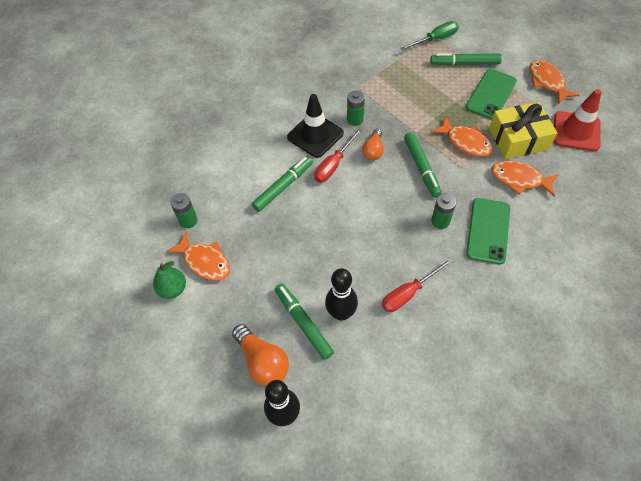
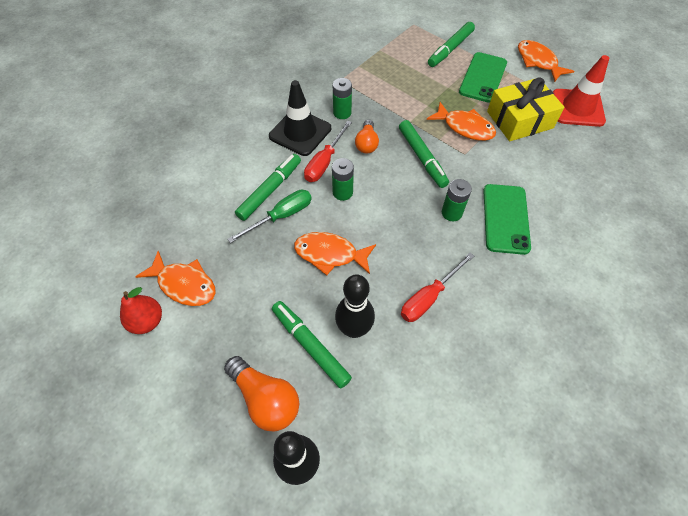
camera: 10 degrees left, 0 degrees up
green pear [153,261,186,299] -> red pear [120,287,162,334]
green battery [170,193,197,228] -> green battery moved to [332,158,354,201]
green screwdriver [400,21,459,51] -> green screwdriver moved to [227,190,312,243]
green marker [430,53,502,66] -> green marker turned 45 degrees counterclockwise [428,22,475,67]
orange fish [491,161,559,197] -> orange fish moved to [294,232,376,275]

